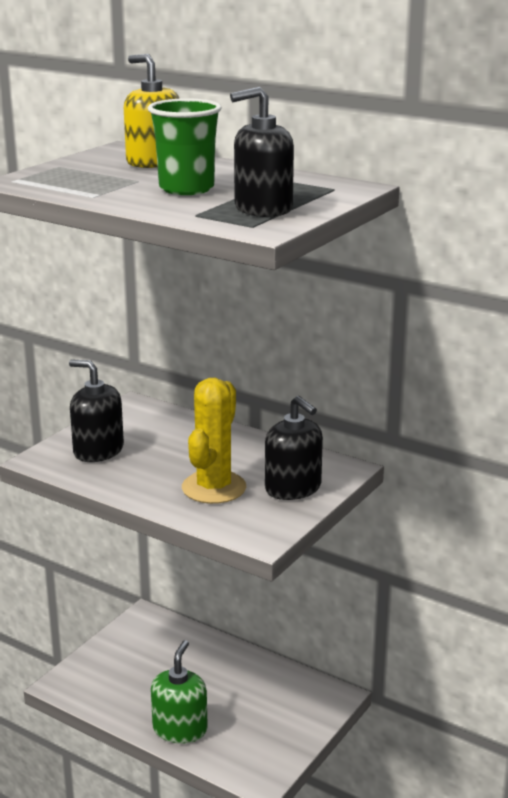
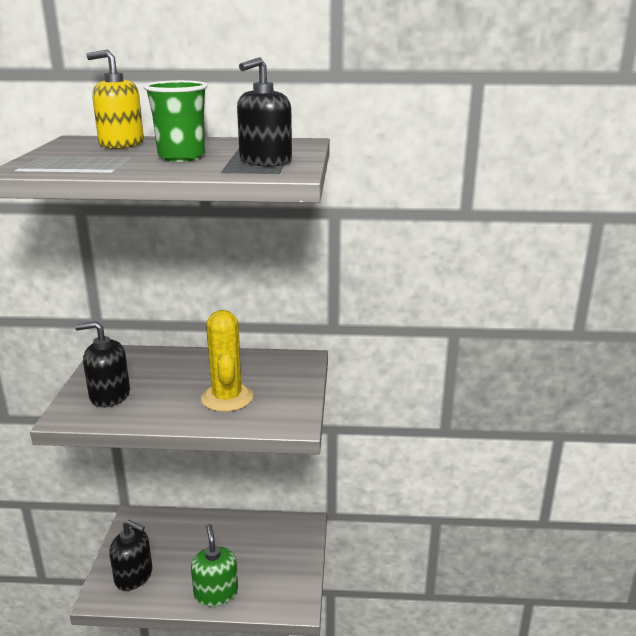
camera: 30 degrees left, 0 degrees up
black soap dispenser [265,396,323,500] -> black soap dispenser moved to [109,520,153,591]

